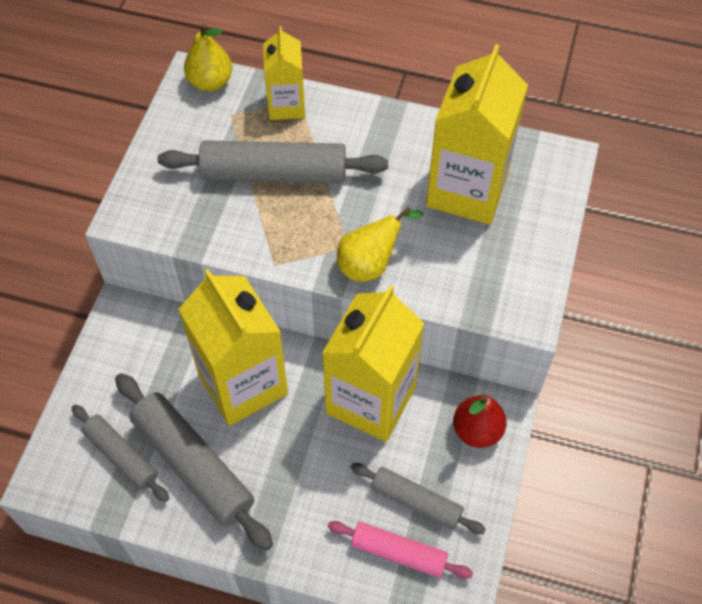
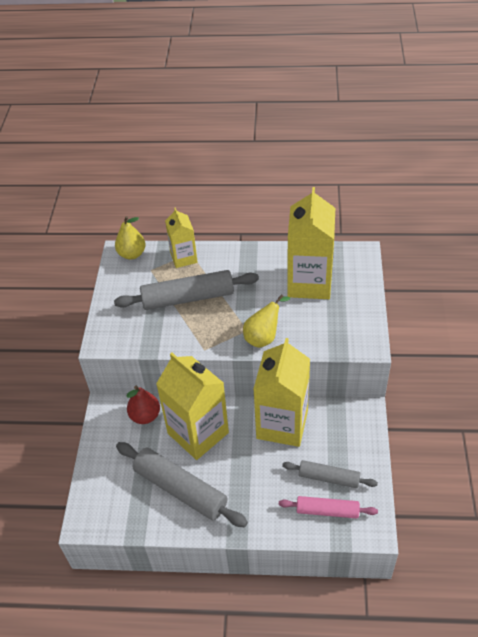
camera: 10 degrees left, 10 degrees down
grey rolling pin [72,405,169,502] -> none
red pear [453,395,507,448] -> red pear moved to [127,386,160,424]

